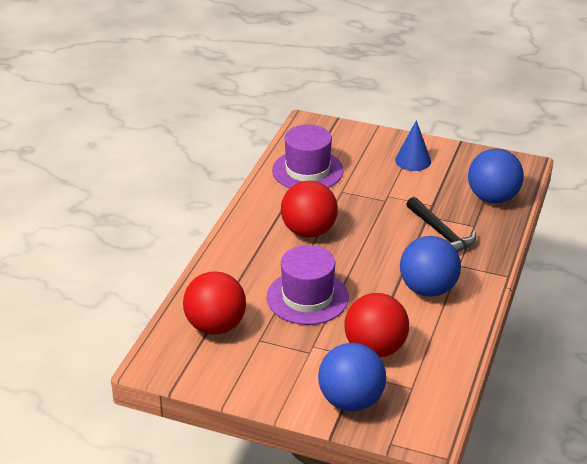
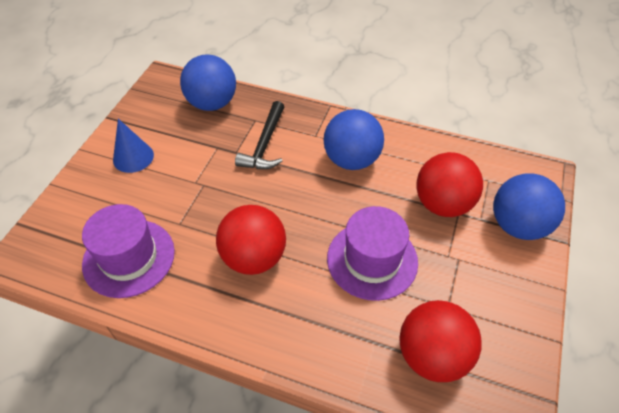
camera: 90 degrees left, 15 degrees up
black hammer [406,197,476,252] -> black hammer turned 135 degrees clockwise [235,101,284,169]

